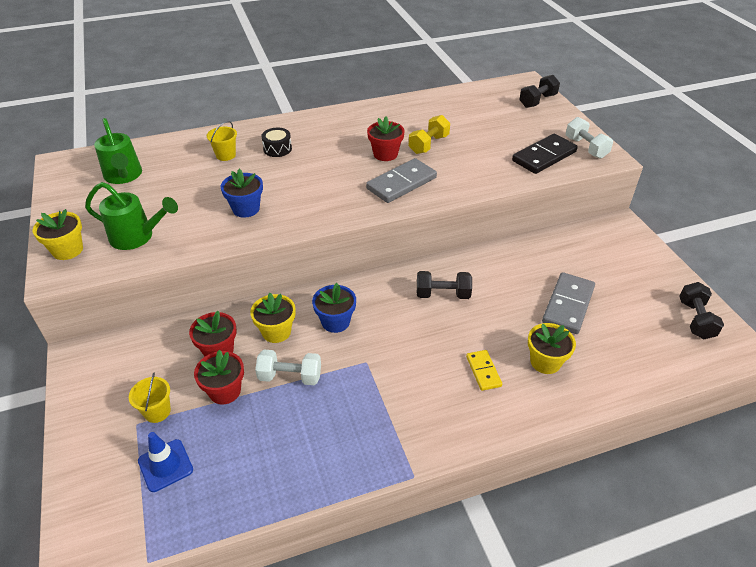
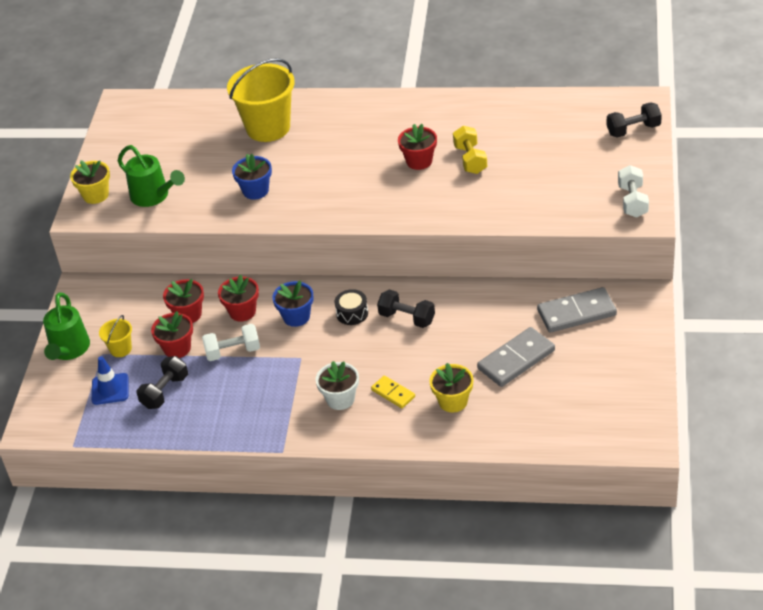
camera: 30 degrees right, 0 degrees up
green watering can [94,118,142,184] -> green watering can moved to [43,293,90,360]
yellow bucket [207,121,237,161] -> yellow bucket [227,58,295,142], size x2.21
yellow flower pot [250,293,296,343] -> red flower pot [218,274,259,321]
white dumbbell [255,350,321,385] -> white dumbbell turned 45 degrees counterclockwise [202,324,260,361]
black drum [261,128,292,157] -> black drum moved to [334,289,368,325]
grey domino [366,158,437,203] -> grey domino moved to [537,287,617,333]
yellow dumbbell [409,115,450,154] -> yellow dumbbell turned 75 degrees counterclockwise [453,126,487,174]
yellow domino [466,350,502,391] -> yellow domino turned 60 degrees counterclockwise [371,375,415,408]
black domino [512,134,578,174] -> none
black dumbbell [679,282,724,339] -> black dumbbell moved to [137,356,188,409]
none -> white flower pot [316,361,359,410]

